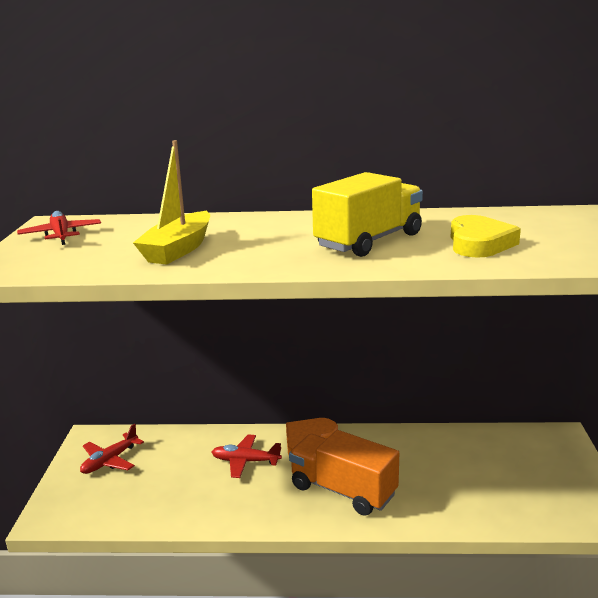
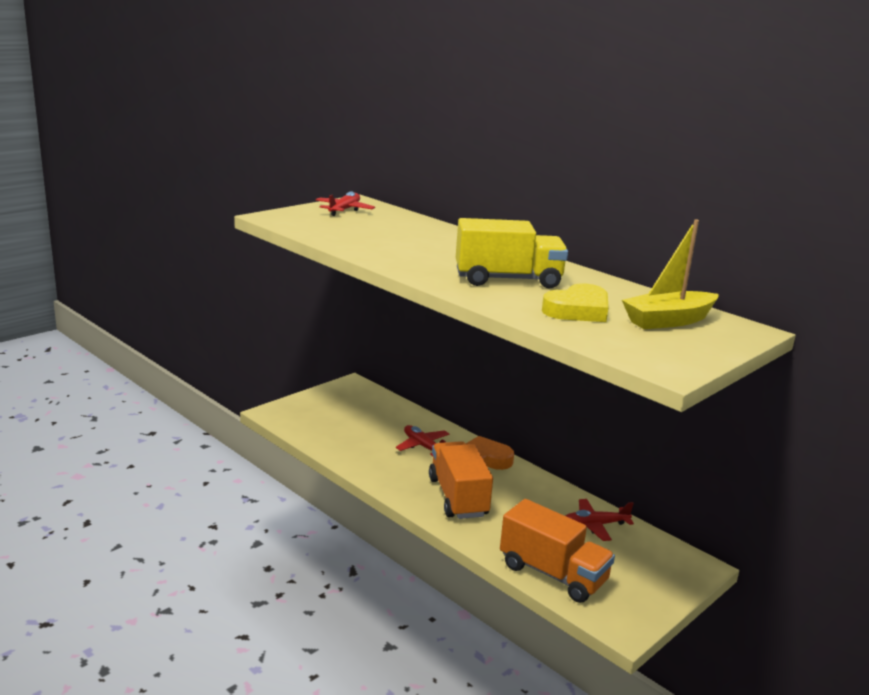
camera: 40 degrees right, 0 degrees up
red plane [80,424,144,474] -> red plane moved to [565,499,634,541]
yellow boat [133,140,210,264] -> yellow boat moved to [622,219,719,329]
none -> orange truck [500,499,615,603]

